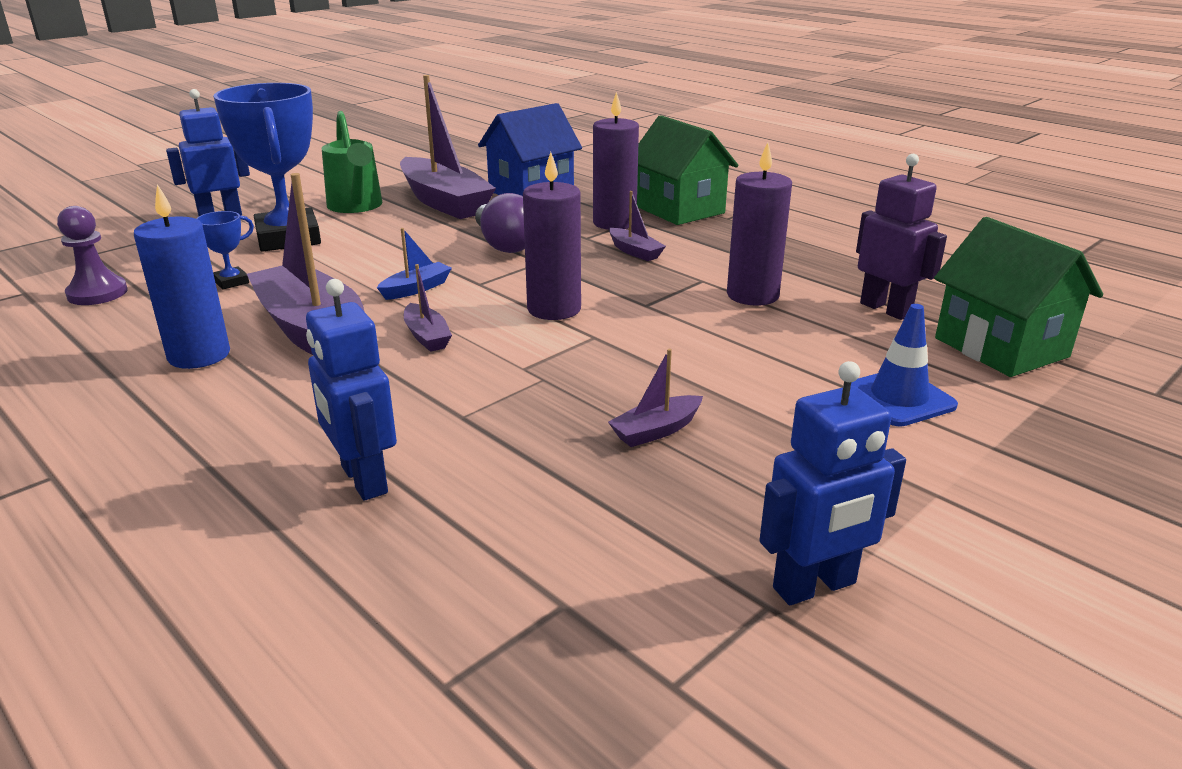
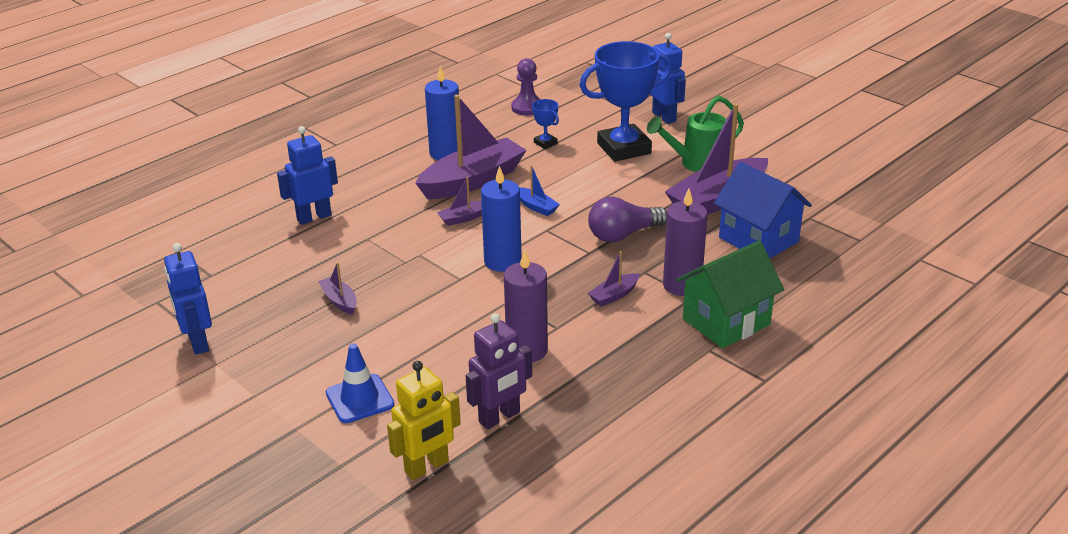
camera: 90 degrees right, 5 degrees up
purple candle [523,152,581,320] -> blue candle [481,166,522,272]
green house [934,217,1103,377] -> yellow robot [387,361,461,480]

